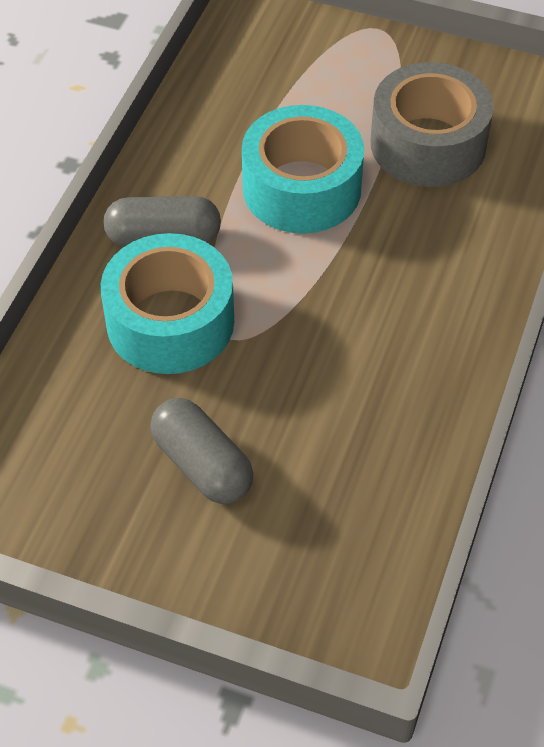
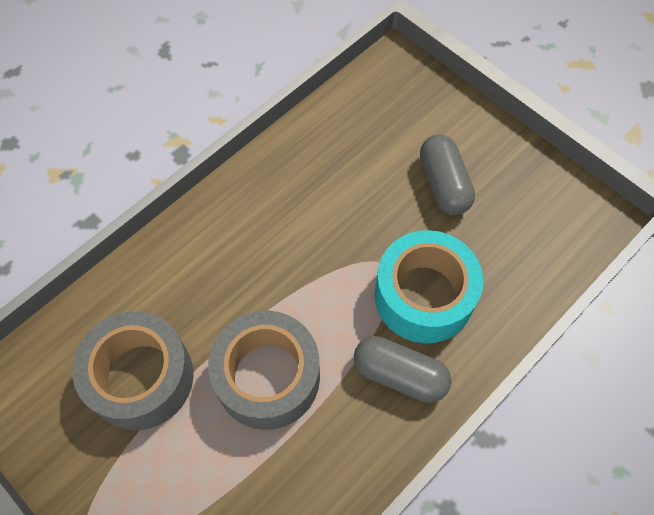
camera: 155 degrees left, 10 degrees up
turquoise tape [242,105,364,234] -> grey tape [208,311,320,430]

